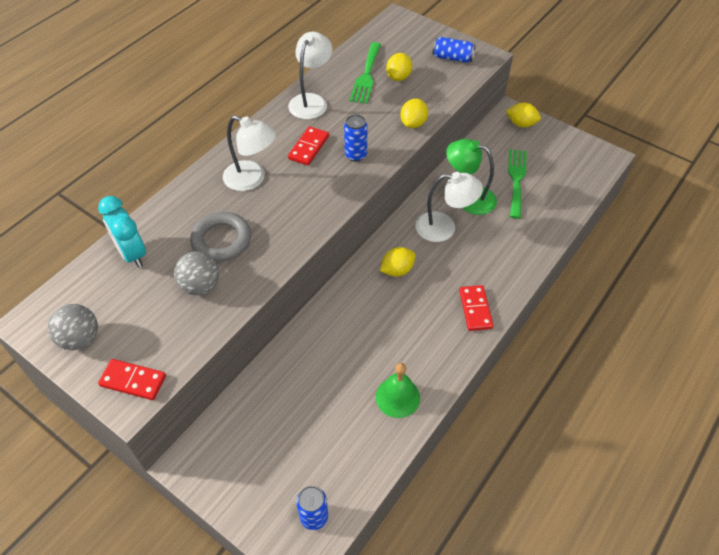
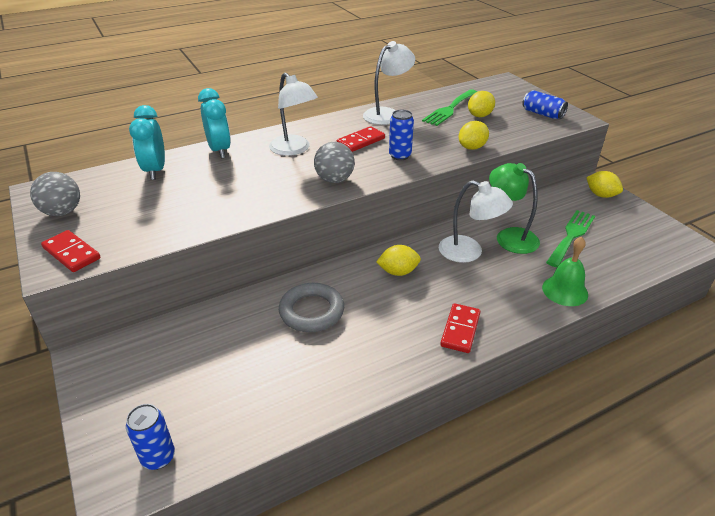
camera: 25 degrees right, 15 degrees down
grey ball [174,252,219,295] -> grey ball moved to [314,142,355,183]
grey ring [190,212,251,262] -> grey ring moved to [279,283,344,332]
green bell [376,363,420,418] -> green bell moved to [542,237,588,306]
none -> turquoise clock [198,88,231,159]

